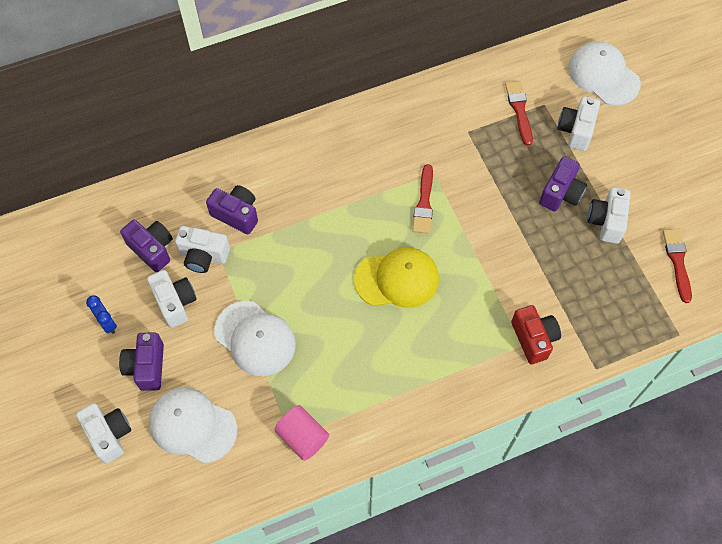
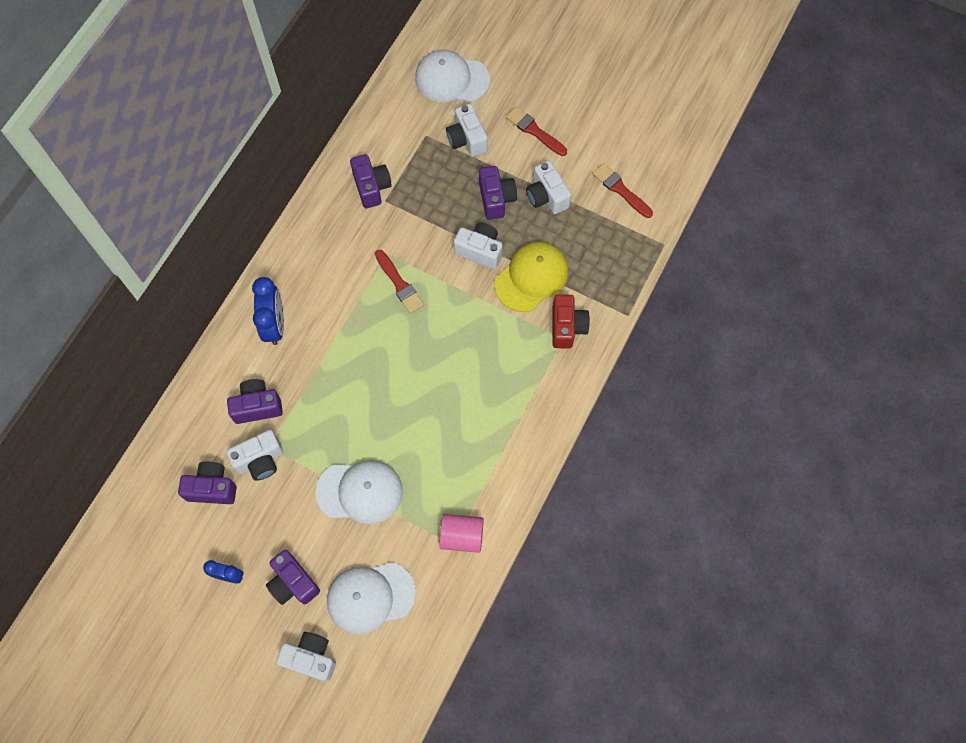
camera: 40 degrees left, 5 degrees up
white camera [147,270,197,328] -> white camera moved to [454,223,503,269]
yellow cap [354,247,439,308] -> yellow cap moved to [495,242,568,312]
red brush [505,81,533,146] -> red brush moved to [506,106,567,156]
red camera [511,305,561,364] -> red camera turned 60 degrees clockwise [553,294,590,349]
none -> blue clock [252,277,284,345]
none -> purple camera [350,154,392,208]

